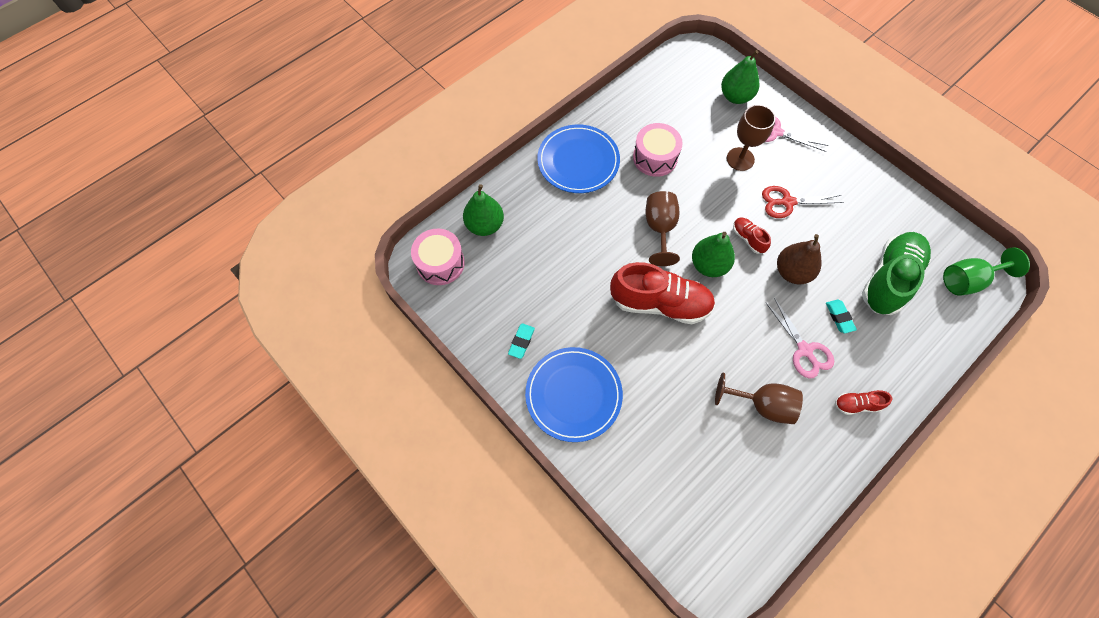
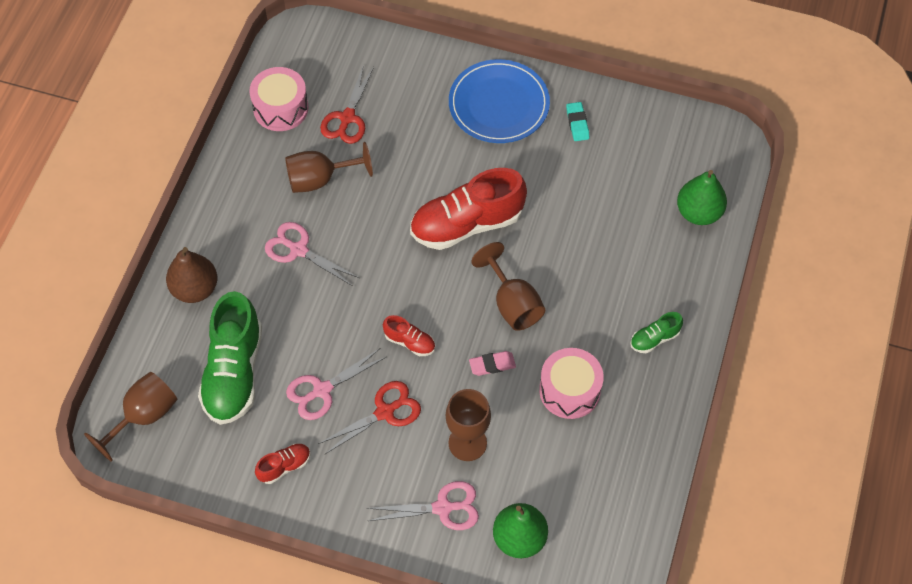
camera: 150 degrees right, 5 degrees down
pink drum [411,229,465,285] -> pink drum moved to [249,67,309,131]
blue plate [537,124,620,193] -> green shoe [630,312,683,353]
green pear [692,232,735,277] -> none
brown pear [777,234,822,285] -> brown pear moved to [166,247,217,303]
turquoise eraser [826,300,857,333] -> none
red shoe [835,390,892,415] -> red shoe moved to [255,444,311,484]
green goblet [943,247,1030,296] -> brown goblet [84,372,178,462]
none -> pink scissors [286,348,386,420]
none -> red scissors [320,64,374,144]
none -> pink eraser [469,351,516,376]

